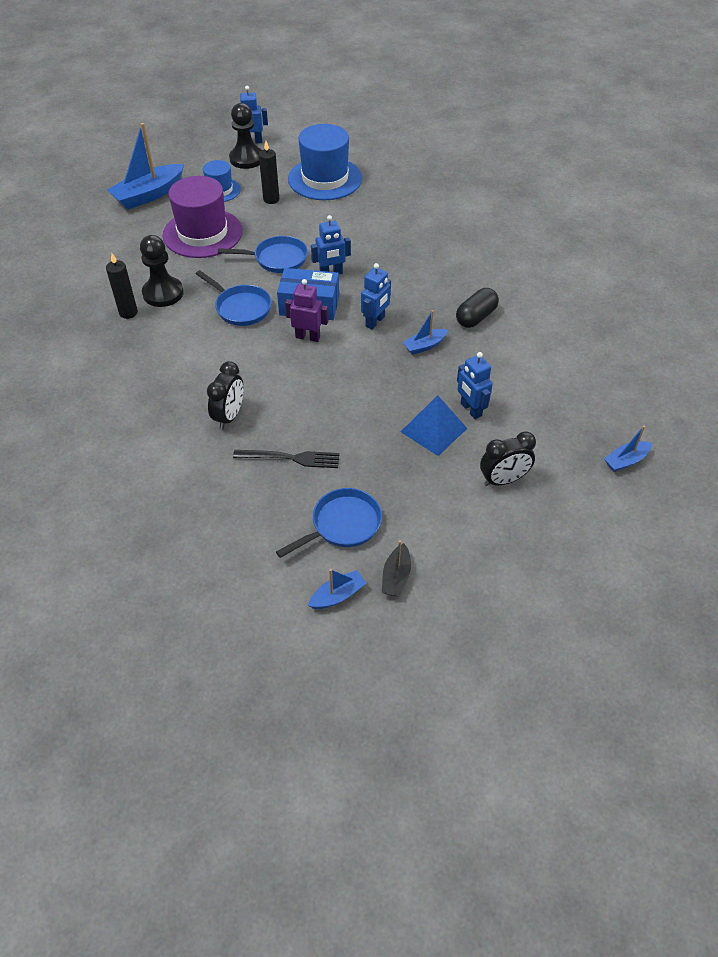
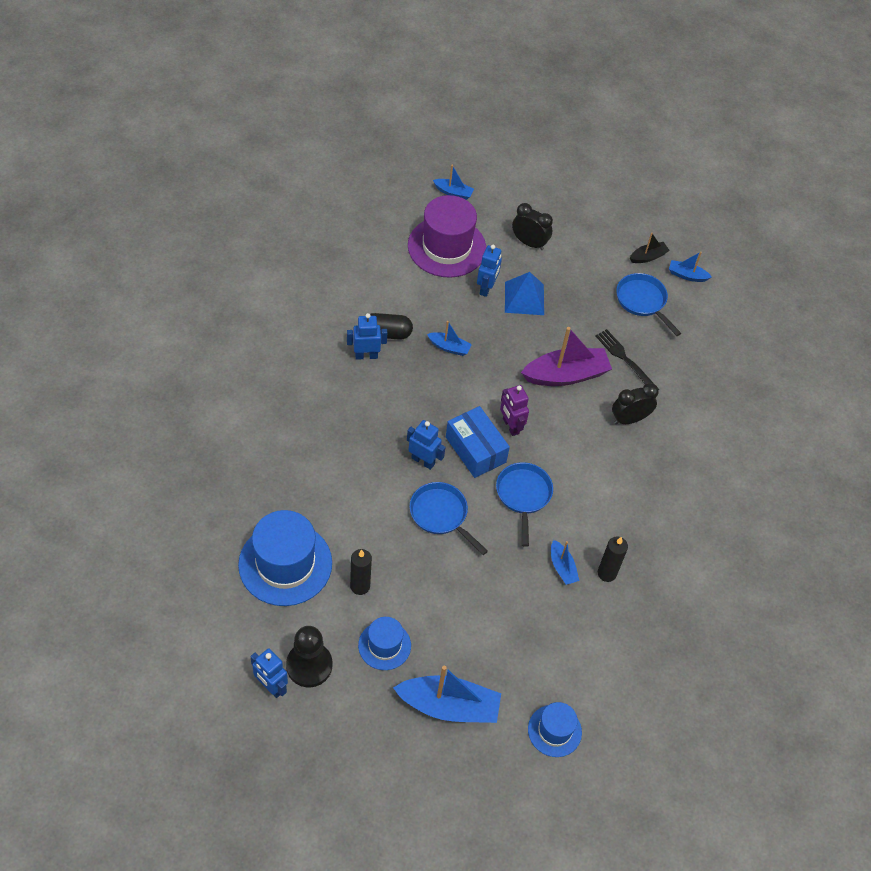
camera: 135 degrees left, 5 degrees up
black pawn [140,235,184,307] -> blue boat [551,540,579,585]
purple hat [163,176,243,258] -> purple hat moved to [408,195,486,278]
blue pan [276,488,382,558] -> blue pan turned 45 degrees clockwise [616,273,681,336]
blue robot [361,263,391,329] -> blue robot moved to [347,313,387,360]
none -> purple boat [521,327,612,386]
none -> blue hat [528,702,582,757]

